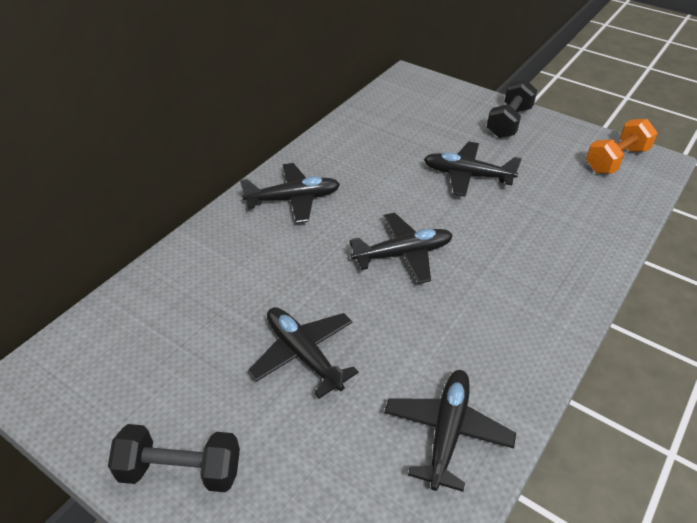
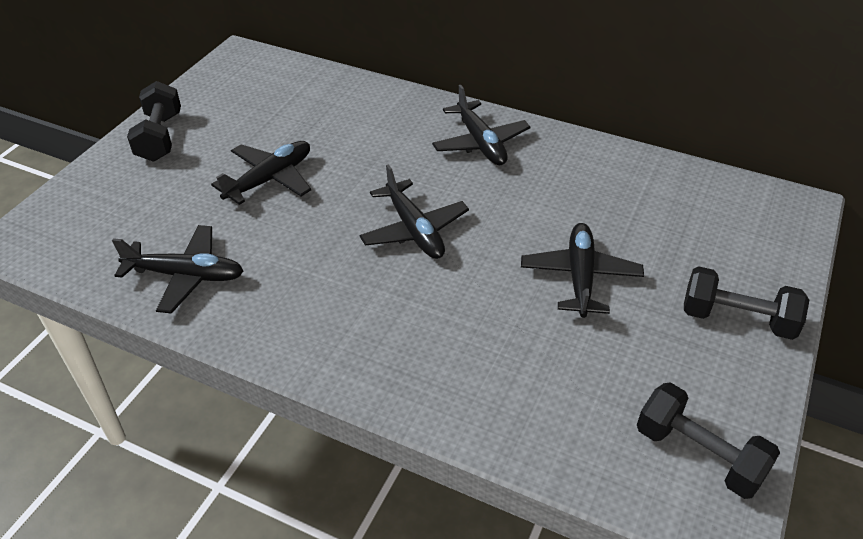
camera: 80 degrees right, 0 degrees up
orange dumbbell [586,119,658,173] -> black dumbbell [637,382,780,499]

